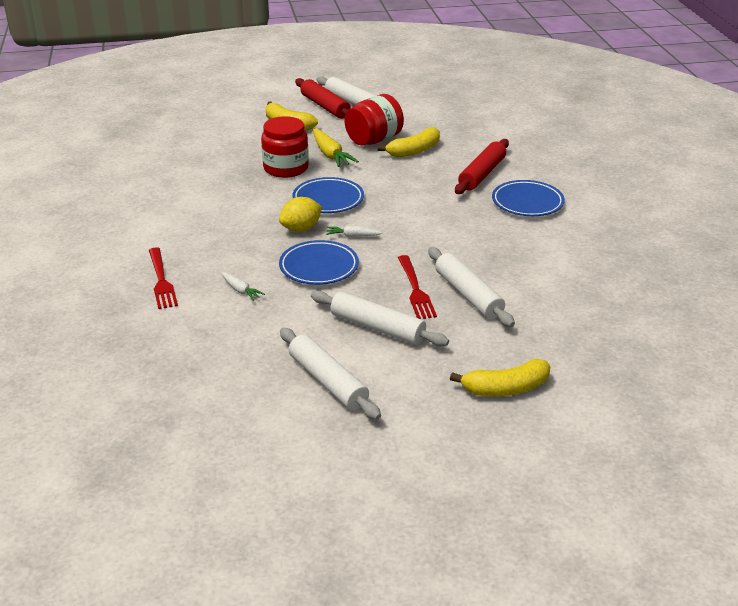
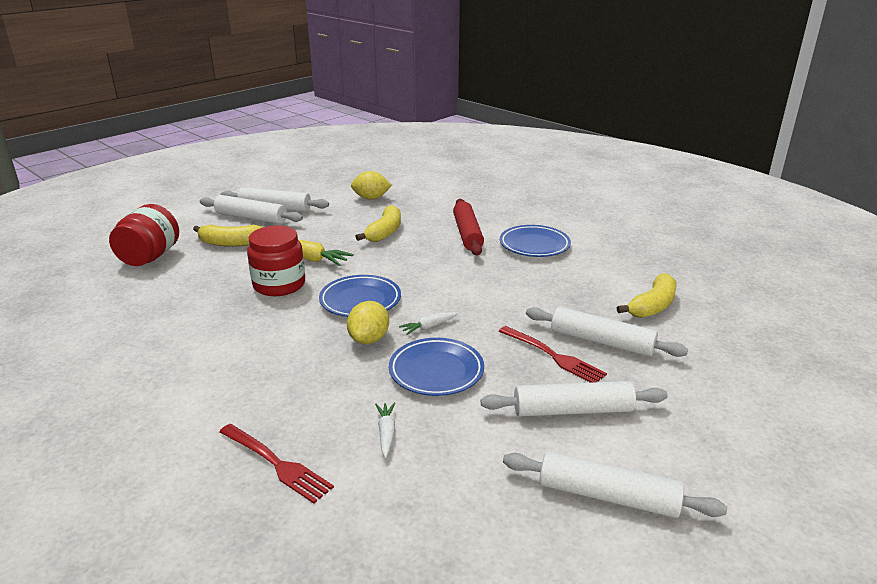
camera: 35 degrees left, 5 degrees down
white carrot [221,272,265,301] -> white carrot turned 105 degrees counterclockwise [375,403,395,458]
red rolling pin [295,78,351,119] -> white rolling pin [200,195,303,224]
red jar [345,94,404,146] -> red jar moved to [109,204,179,266]
yellow banana [450,359,550,396] -> yellow banana moved to [617,273,677,318]
none -> yellow lemon [351,171,392,200]

